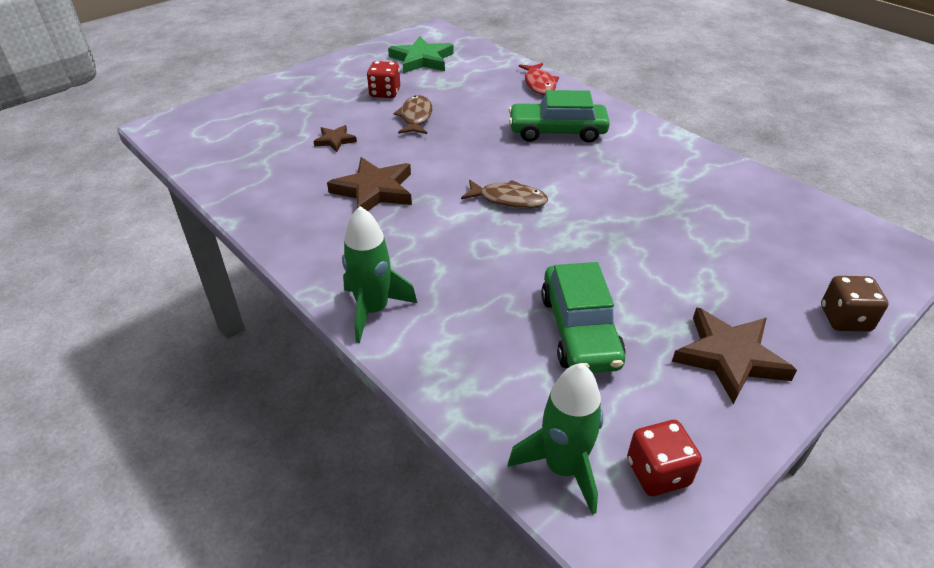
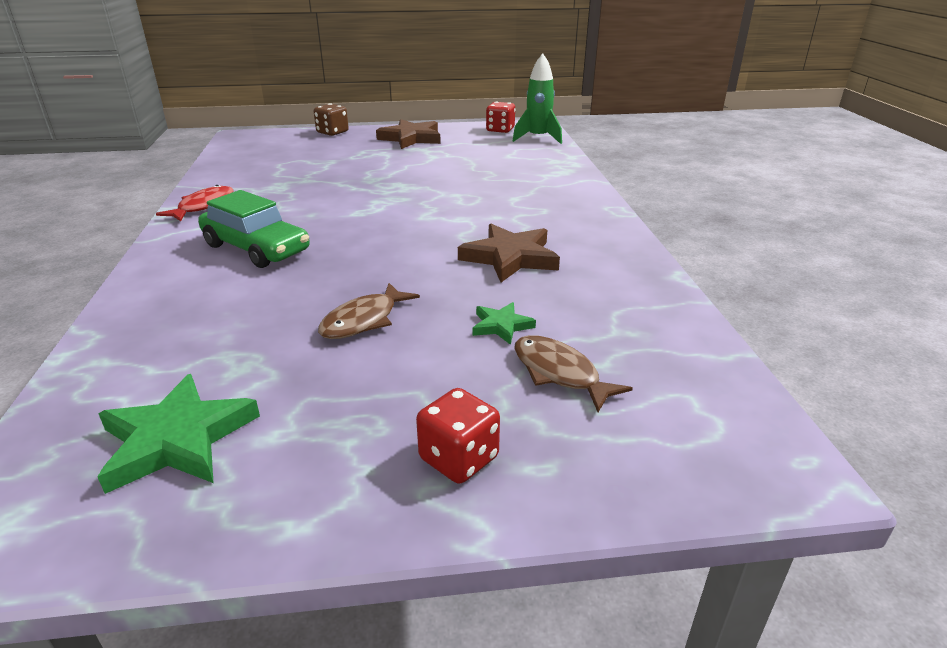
camera: 145 degrees left, 10 degrees down
brown star [313,125,357,152] -> green star [473,302,536,345]
green rocket [342,206,417,343] -> none
red dice [367,61,400,98] -> red dice moved to [416,388,500,484]
brown fish [461,179,548,208] -> brown fish moved to [514,335,633,412]
red fish [519,63,559,95] -> red fish moved to [156,185,234,221]
green car [541,262,626,373] -> none

